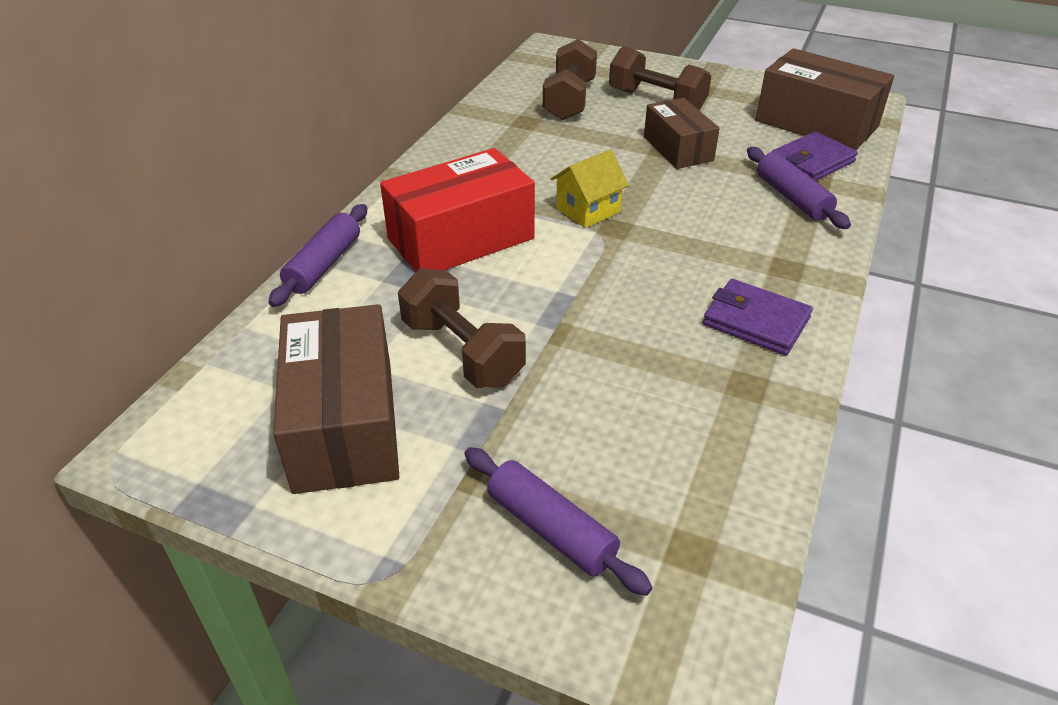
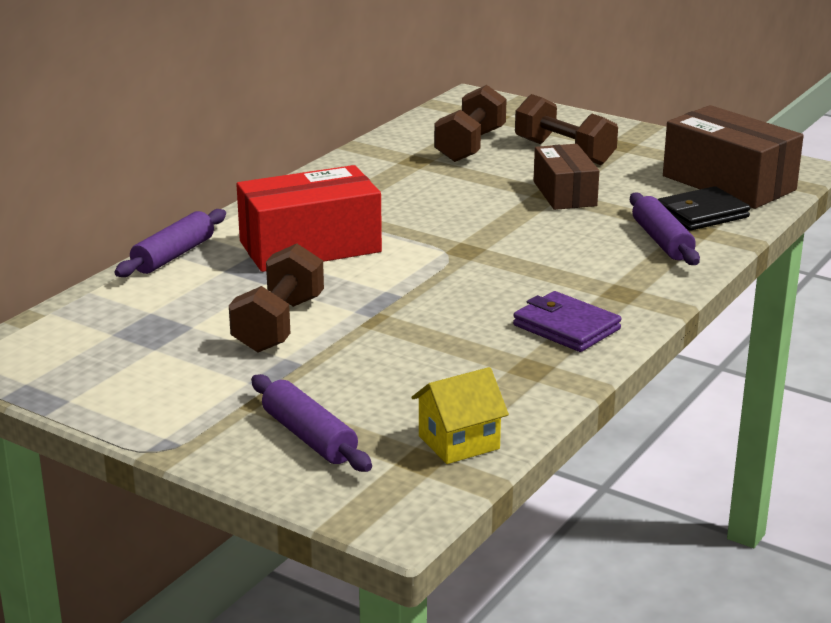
camera: 10 degrees right, 15 degrees down
brown box [273,304,399,494] -> none
brown dumbbell [398,268,526,388] -> brown dumbbell turned 45 degrees clockwise [229,244,324,352]
yellow house [551,150,629,228] -> yellow house moved to [412,367,509,464]
purple wallet [771,131,858,181] -> black wallet [657,186,750,231]

